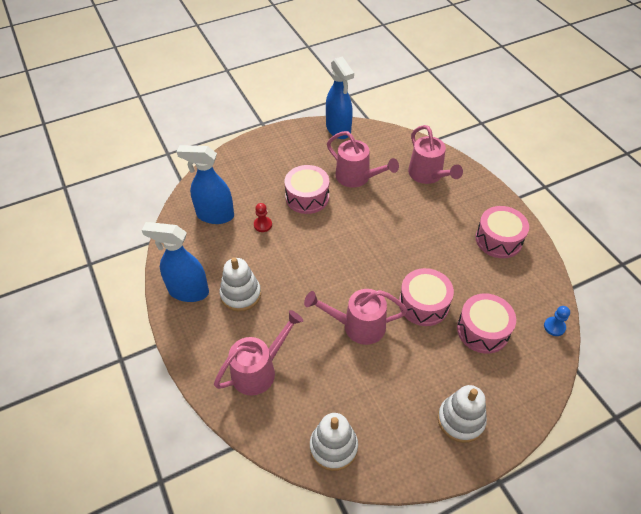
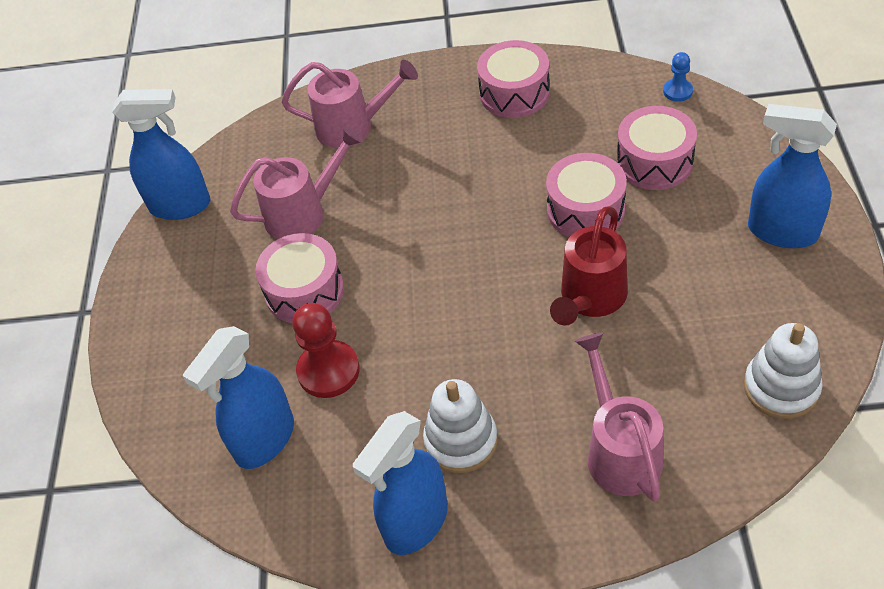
camera: 60 degrees left, 0 degrees up
red pawn [254,203,272,232] -> red pawn [292,303,360,398], size x1.83
pink watering can [304,289,408,345] -> red watering can [550,206,628,326]
white stacking toy [438,385,487,443] -> blue spray bottle [748,104,837,248]

